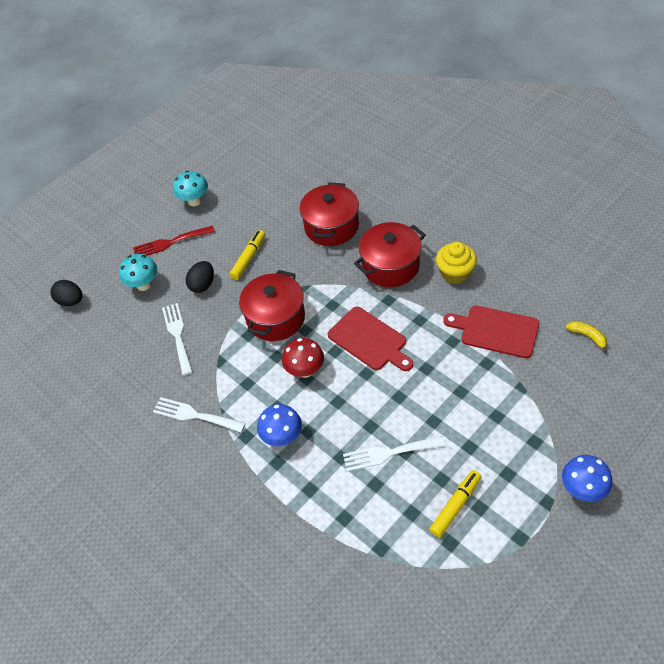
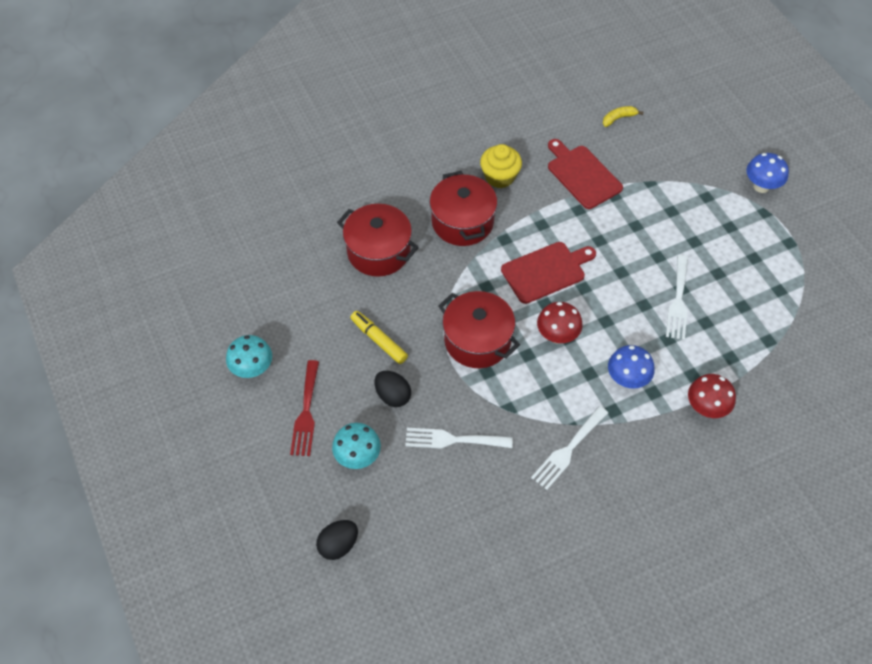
camera: 75 degrees left, 5 degrees up
yellow marker [429,470,481,537] -> none
red cutting board [443,305,539,358] -> red cutting board turned 105 degrees clockwise [548,139,623,209]
none -> red mushroom [688,374,736,418]

